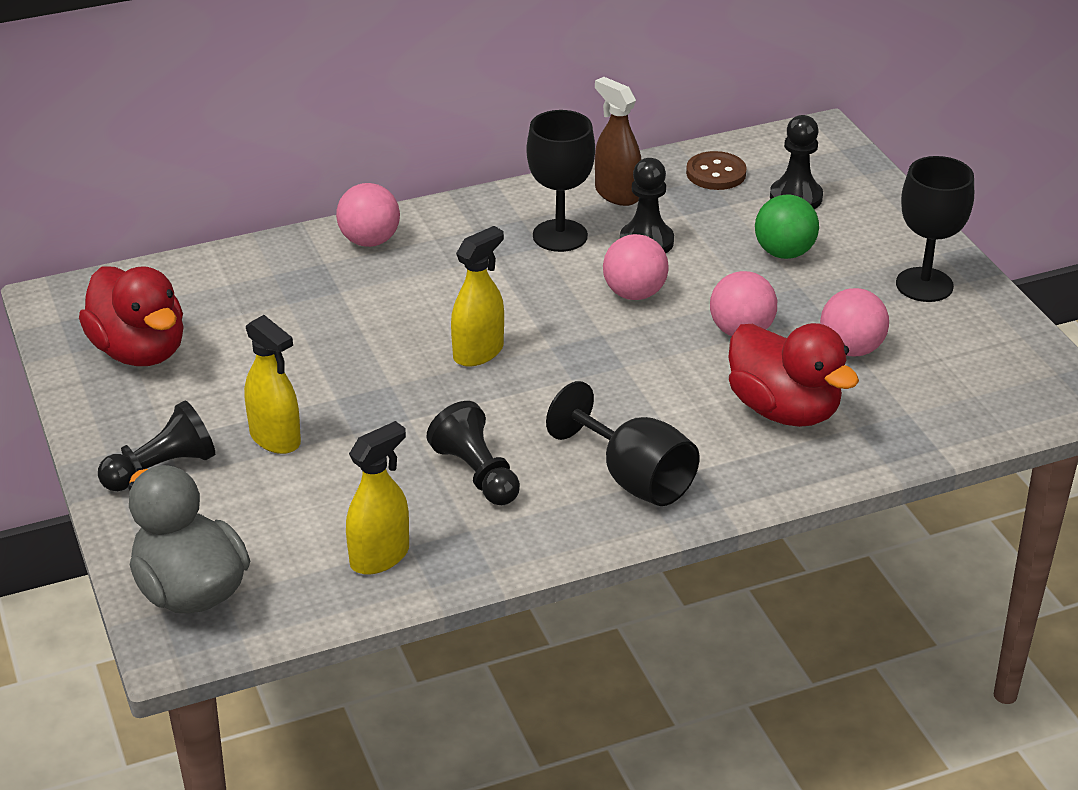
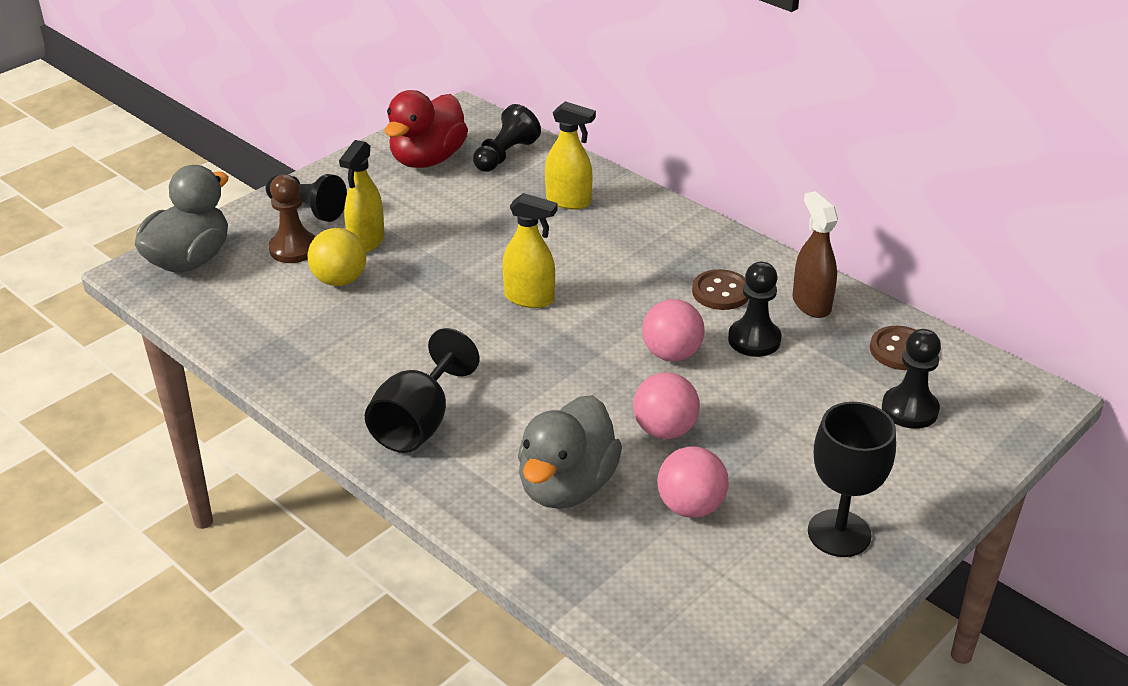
camera: 65 degrees right, 0 degrees up
pink ball [336,183,400,247] -> none
yellow spray bottle [346,421,409,575] -> yellow spray bottle moved to [545,101,596,209]
black pawn [427,401,520,505] -> black pawn moved to [473,104,541,172]
black goblet [526,110,595,252] -> brown button [692,269,749,310]
brown spray bottle [595,77,641,206] -> brown spray bottle turned 45 degrees counterclockwise [792,191,838,318]
red duck [728,323,859,427] -> grey duck [518,395,622,509]
green ball [755,195,819,259] -> none
none -> brown pawn [269,174,316,263]
none -> yellow ball [307,228,366,286]

